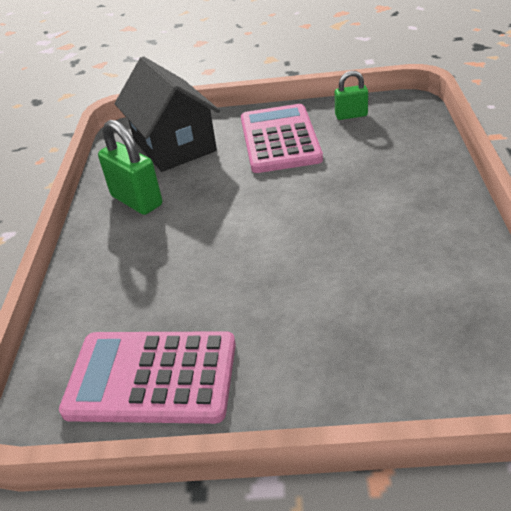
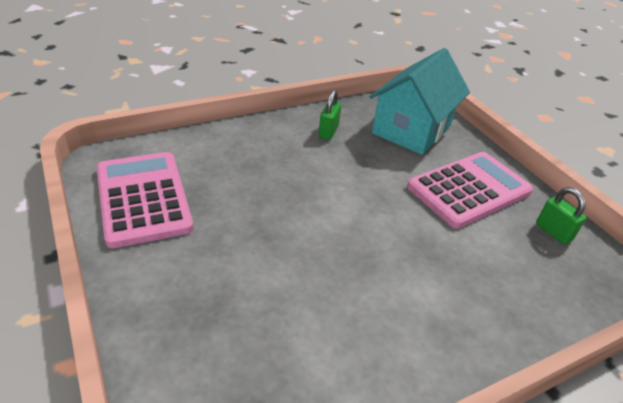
camera: 55 degrees right, 0 degrees up
green padlock [98,120,162,215] -> green padlock [318,90,341,140], size x0.60
black house [115,56,220,172] -> turquoise house [369,48,470,155]

